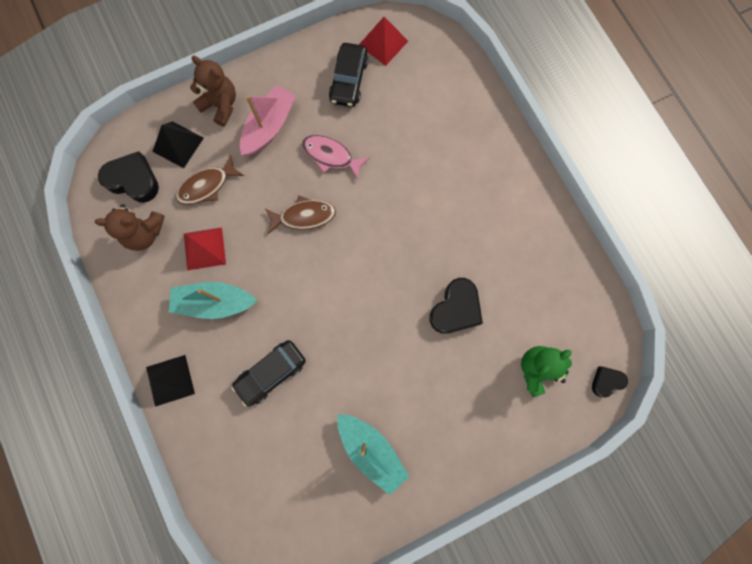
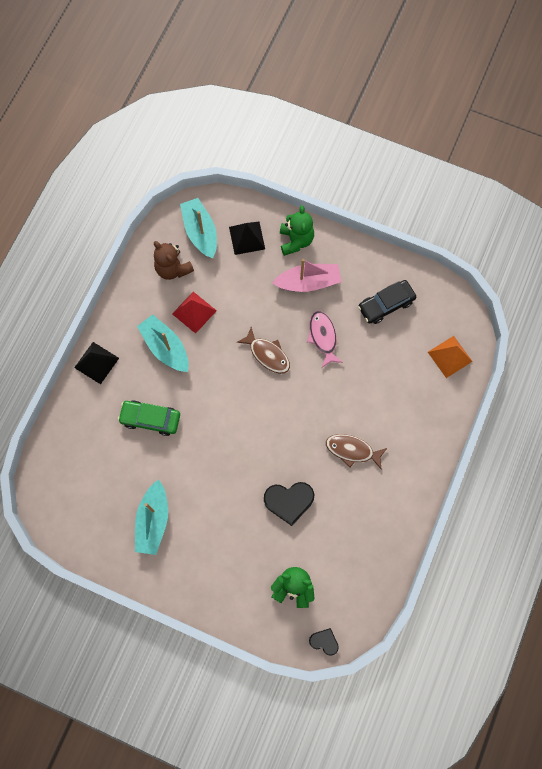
camera: 50 degrees right, 5 degrees down
black heart [98,151,159,203] -> turquoise boat [180,198,217,259]
brown fish [176,155,244,205] -> brown fish moved to [326,434,387,470]
brown teddy bear [190,56,236,127] -> green teddy bear [280,205,314,256]
black car [232,340,306,406] -> green car [118,400,180,436]
red pyramid [359,17,408,66] -> none
none -> orange pyramid [428,336,473,378]

